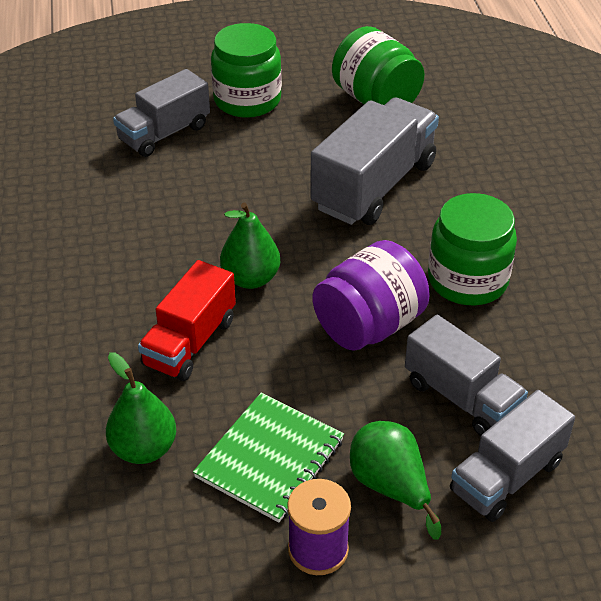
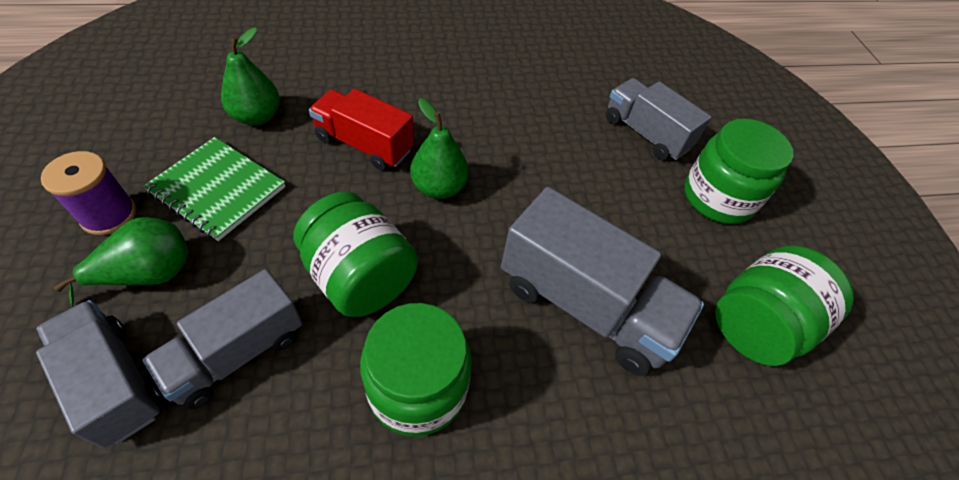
camera: 85 degrees right, 10 degrees up
purple jar [312,240,430,351] -> green jar [293,192,418,317]

